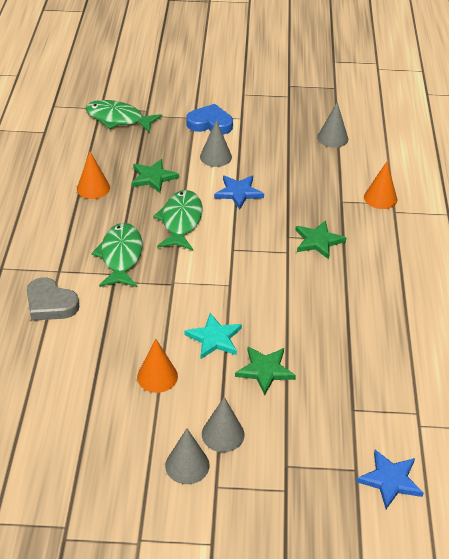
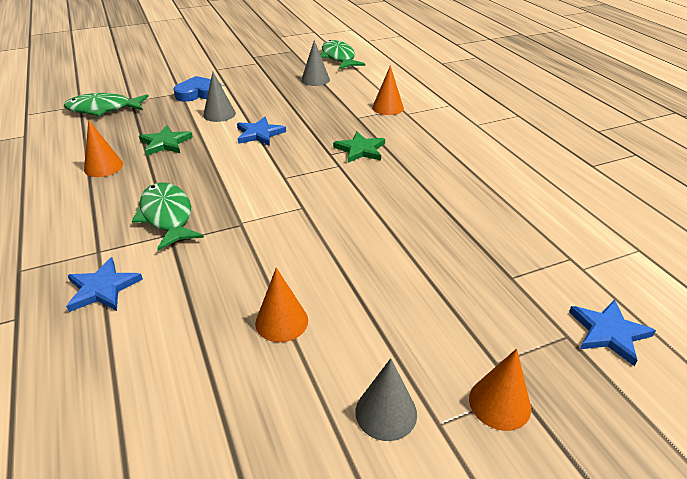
camera: 25 degrees left, 5 degrees down
grey heart [27,277,79,321] -> blue star [66,257,143,312]
green fish [153,190,203,250] -> green fish moved to [320,40,365,69]
turquoise star [184,313,242,359] -> none
grey cone [202,397,245,452] -> none
green star [235,347,296,395] -> none
none -> orange cone [469,348,531,431]

